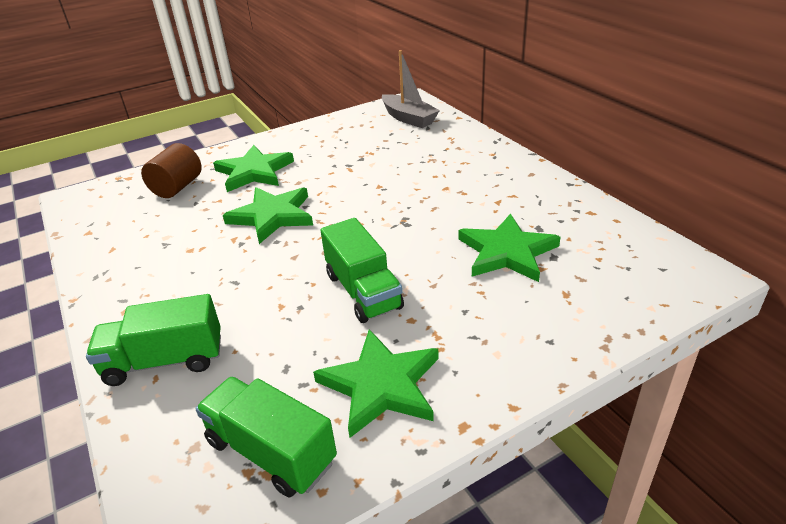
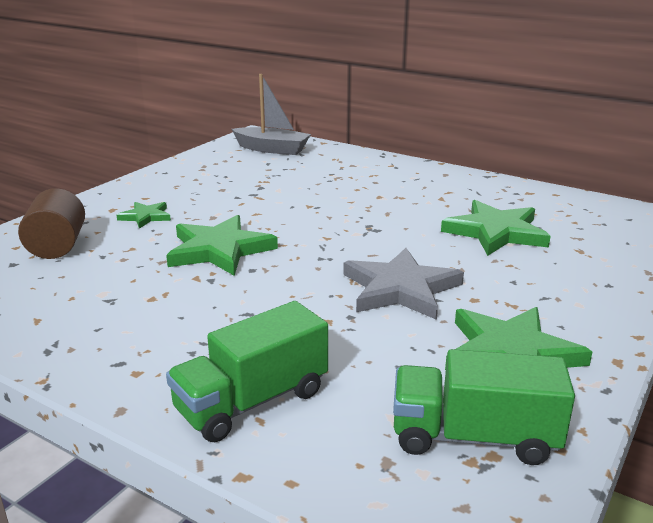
camera: 30 degrees left, 10 degrees down
green star [213,145,294,192] -> green star [116,202,171,229], size x0.53
green truck [320,218,404,323] -> grey star [343,248,464,320]

